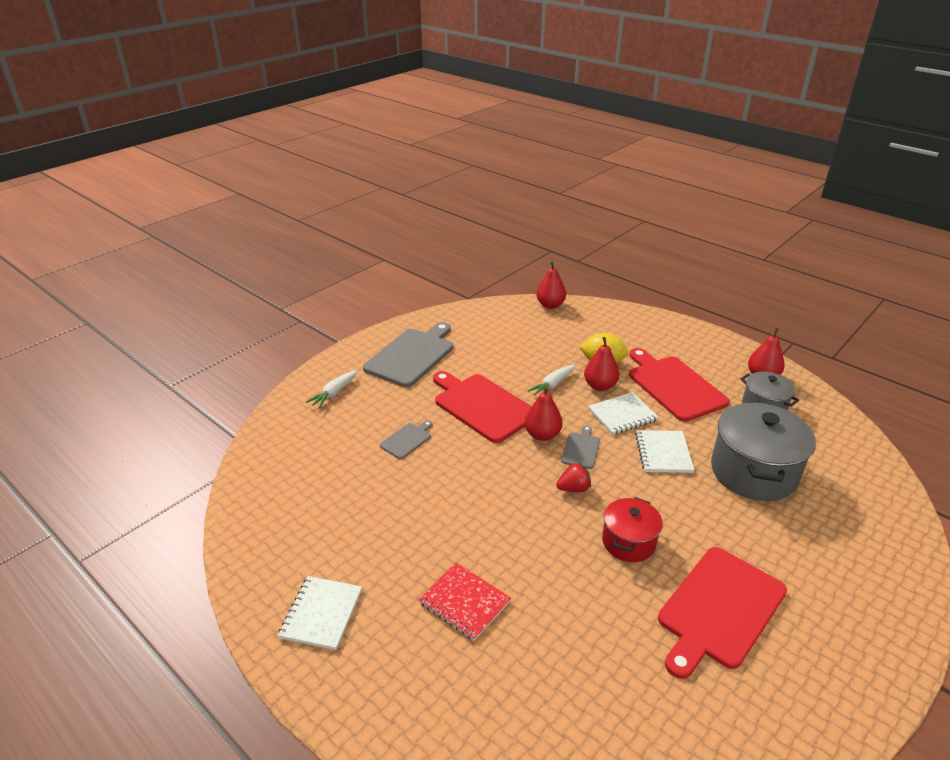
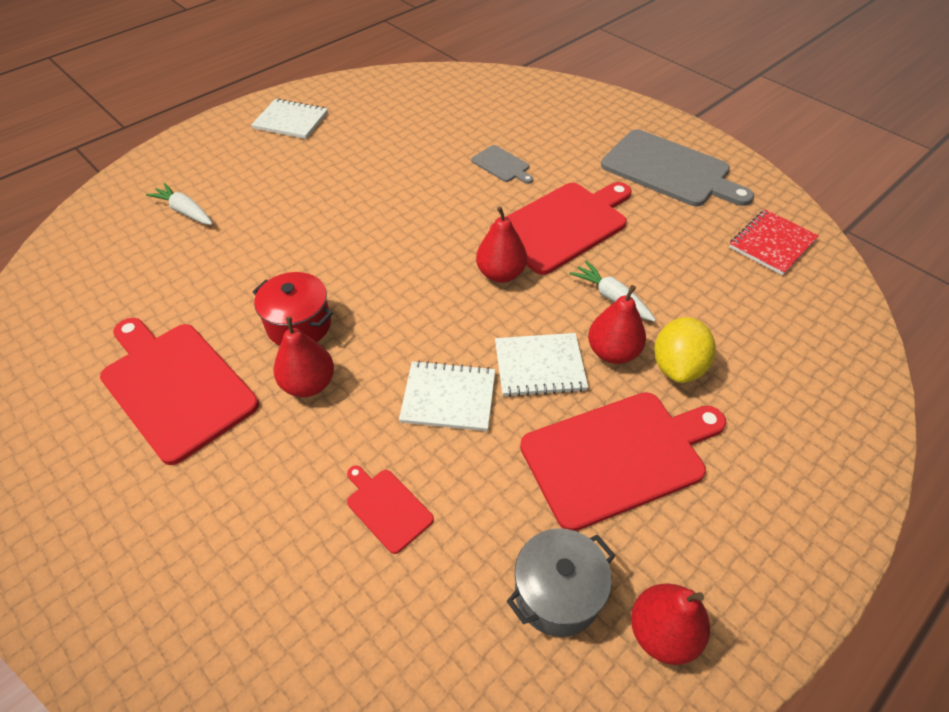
camera: 95 degrees right, 15 degrees up
white carrot [306,370,358,409] -> white carrot moved to [146,183,213,225]
red notebook [418,563,511,641] -> red notebook moved to [729,209,819,275]
red pear [536,261,566,309] -> red pear moved to [273,317,334,397]
red strawberry [556,463,591,492] -> none
grey cutting board [561,426,600,469] -> none
white notebook [588,392,659,435] -> white notebook turned 75 degrees counterclockwise [495,333,588,397]
grey pot [711,402,816,501] -> red cutting board [347,466,434,554]

